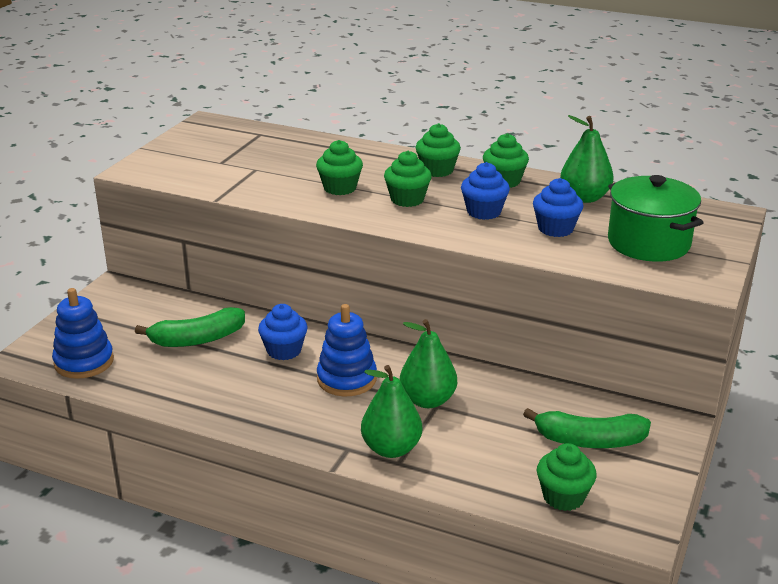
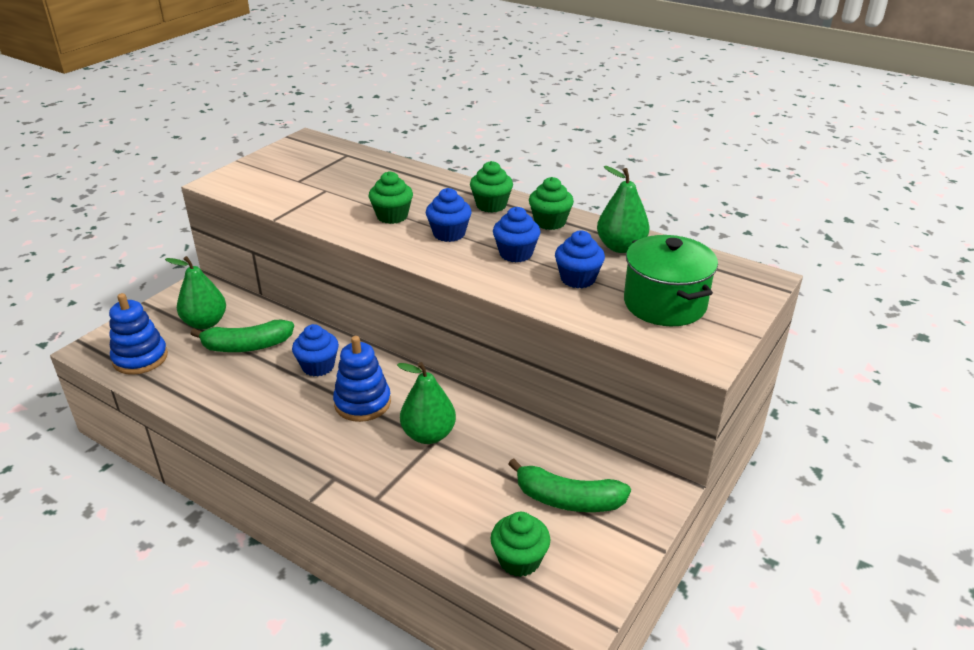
camera: 10 degrees right, 5 degrees up
green pear [361,365,422,458] -> green pear moved to [165,256,226,329]
green cupcake [384,151,432,207] -> blue cupcake [426,188,472,242]

